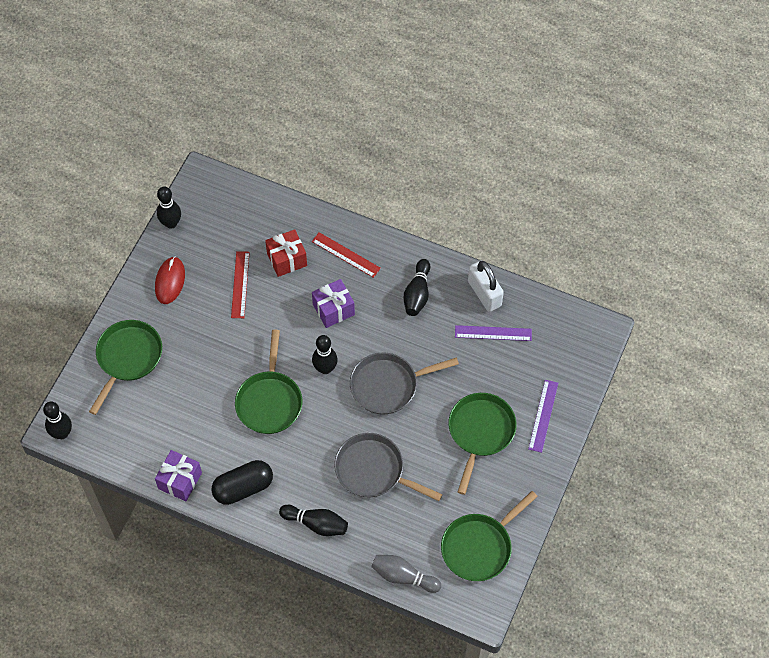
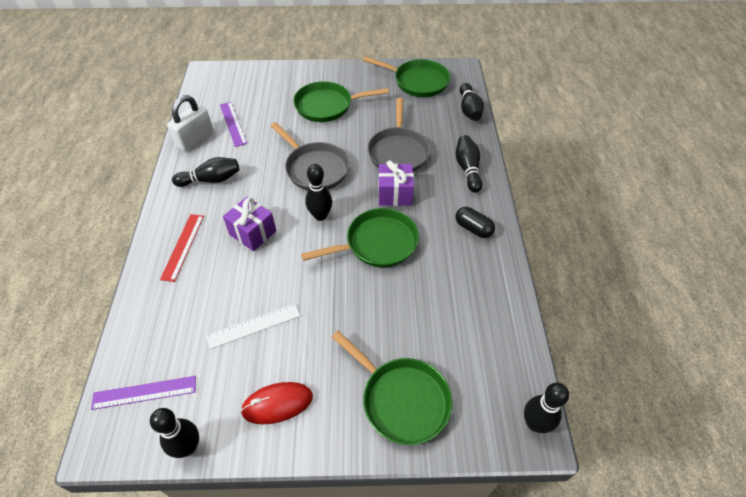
camera: 115 degrees left, 10 degrees down
green pan [89,320,162,415] -> green pan turned 135 degrees counterclockwise [332,331,452,445]
purple gift [155,450,202,501] -> purple gift moved to [378,161,414,206]
black capsule [211,460,273,505] -> black capsule [455,207,495,238], size x0.66
red ruler [231,251,250,318] -> white ruler [206,303,300,349]
red gift [265,229,307,277] -> none
grey bowling pin [371,555,441,593] -> black bowling pin [460,83,484,121]
purple ruler [528,380,558,453] -> purple ruler moved to [91,376,196,410]

